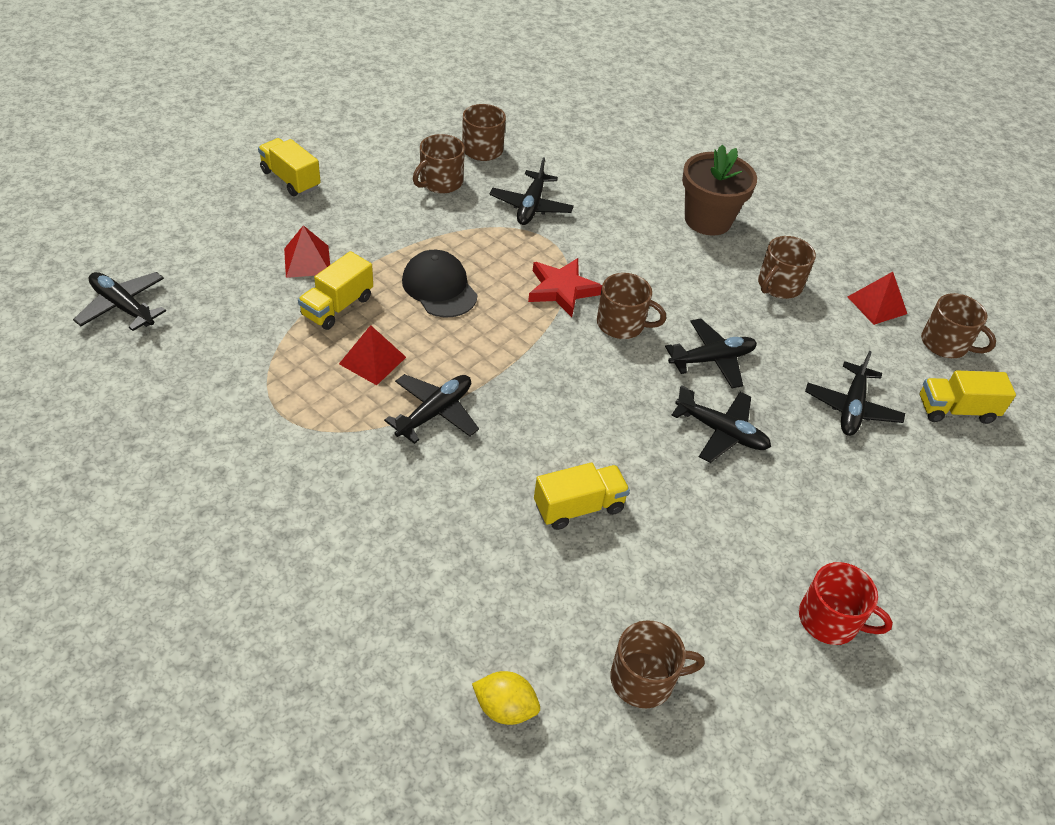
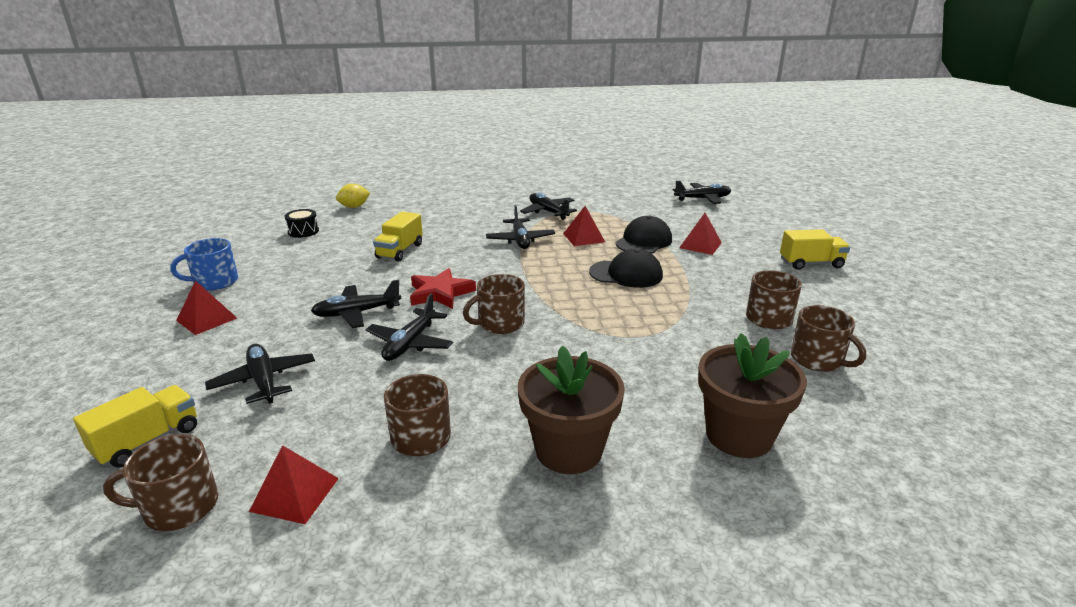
camera: 135 degrees right, 20 degrees down
yellow truck [298,251,373,330] -> black cap [615,216,672,254]
black plane [490,157,574,225] -> black plane moved to [520,193,577,220]
red star [528,258,602,317] -> red star moved to [410,268,476,309]
brown mug [610,620,705,708] -> black drum [284,209,319,238]
red mug [799,562,893,645] -> blue mug [170,238,238,291]
none -> red pyramid [176,280,237,335]
none -> brown flower pot [698,333,807,458]

